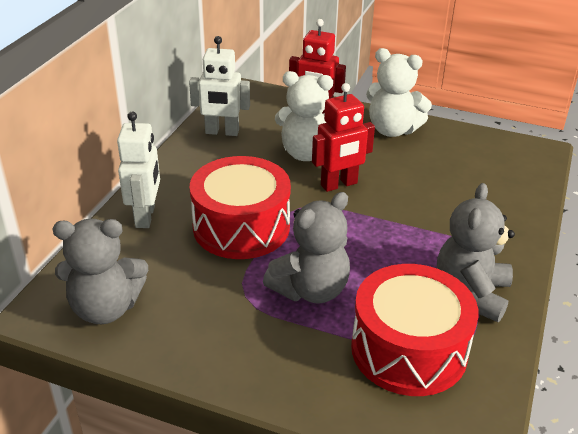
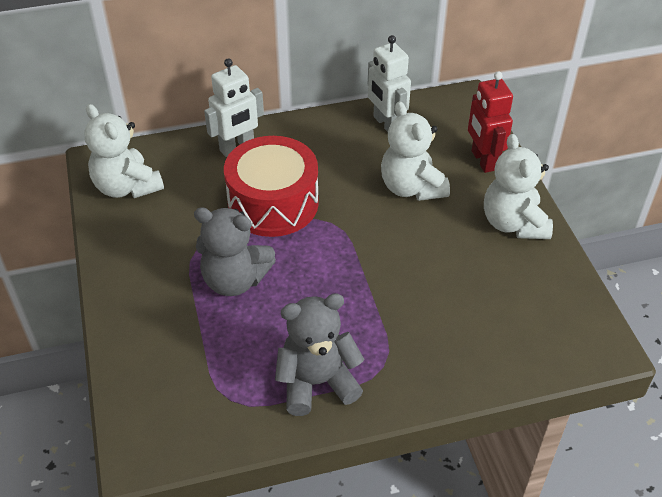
camera: 55 degrees right, 10 degrees up
grey teddy bear [53,219,148,324] -> white teddy bear [84,104,164,198]
red robot [312,83,375,192] -> none
red drum [351,264,478,396] -> none

